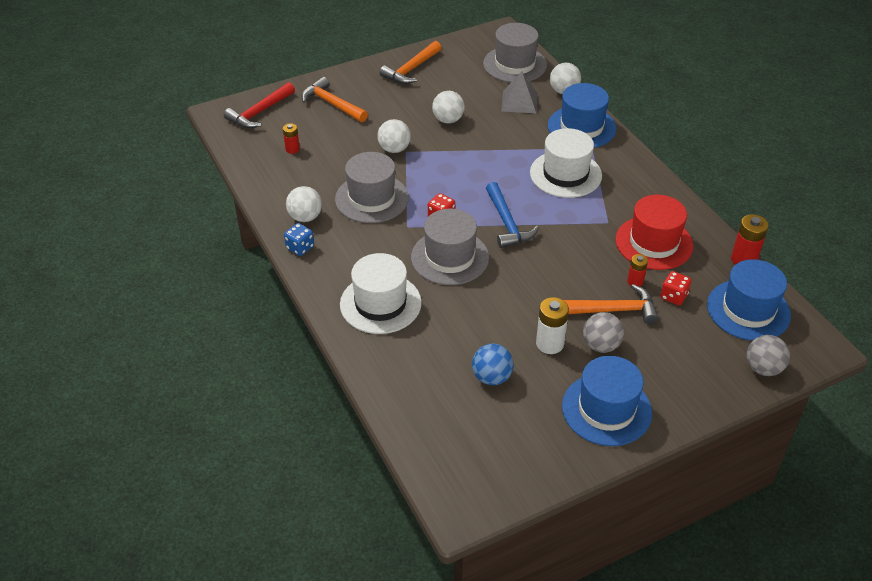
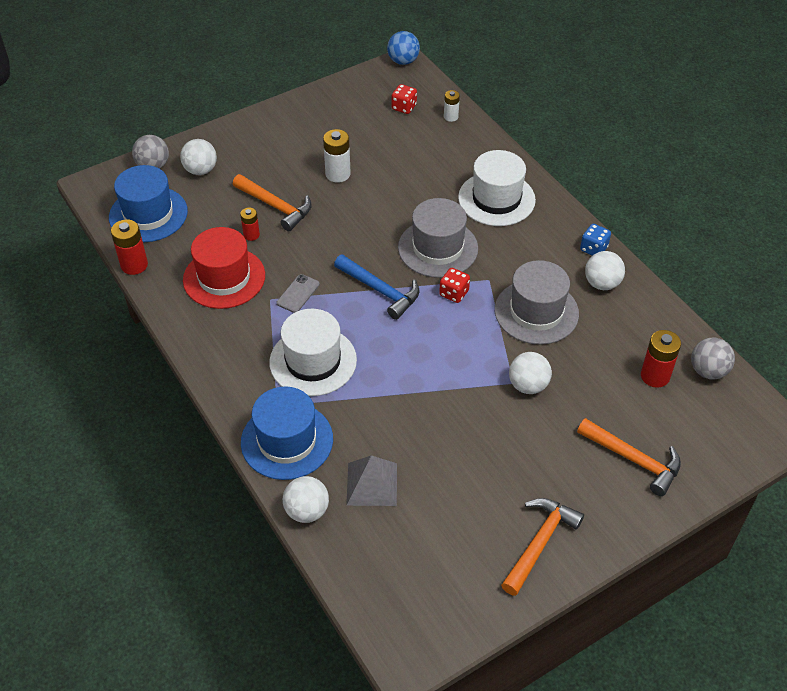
camera: 175 degrees right, 5 degrees up
red hammer [224,82,295,128] -> none
red battery [283,123,300,154] -> red battery [641,330,681,388], size x1.63
white ball [432,91,465,123] -> white ball moved to [180,139,217,175]
blue ball [472,344,514,385] -> blue ball moved to [387,31,420,65]
grey hat [483,23,547,83] -> none
blue hammer [486,182,539,248] -> blue hammer turned 150 degrees clockwise [334,254,419,320]
blue hat [562,356,652,446] -> none
orange hammer [564,284,658,324] -> orange hammer turned 135 degrees counterclockwise [233,174,312,231]
grey ball [583,312,624,353] -> grey ball moved to [691,338,735,380]
red dice [660,271,692,305] -> red dice moved to [392,84,417,114]
none -> grey phone [277,274,320,313]
none -> white battery [444,90,460,122]

